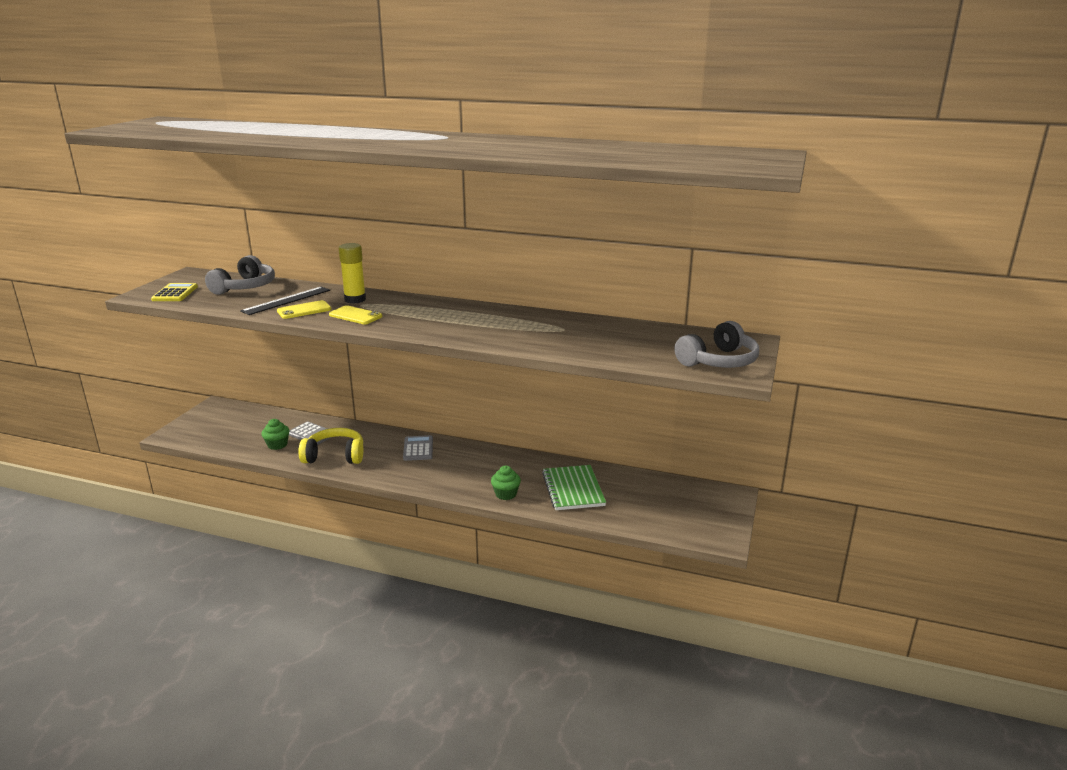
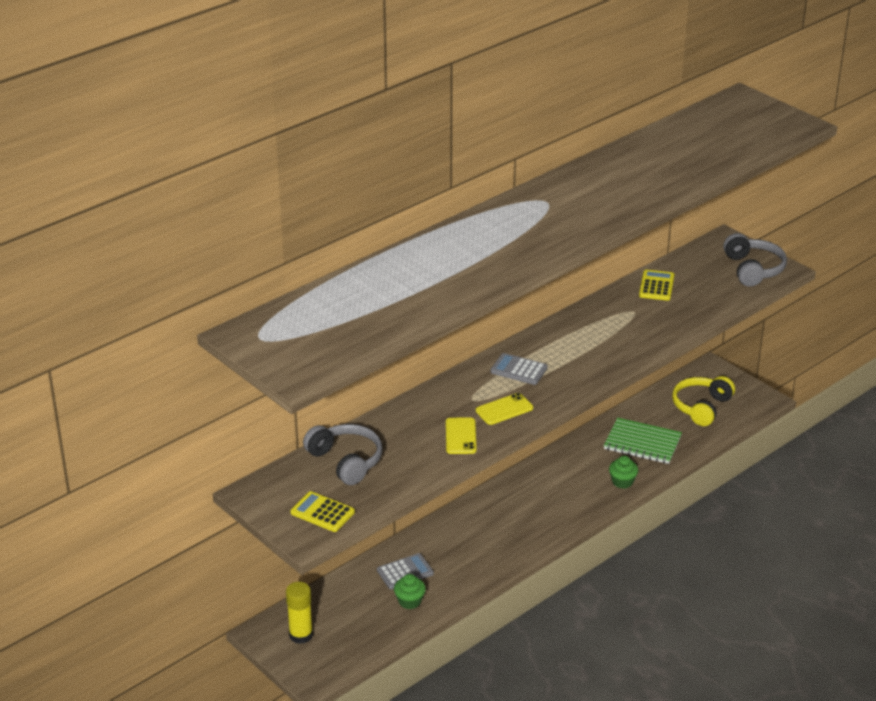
camera: 60 degrees left, 10 degrees up
black ruler [240,287,330,315] -> none
yellow headphones [298,428,363,464] -> yellow headphones moved to [672,376,735,426]
yellow glue stick [339,243,366,304] -> yellow glue stick moved to [286,582,313,644]
grey calculator [403,435,433,461] -> grey calculator moved to [490,353,548,385]
none -> yellow calculator [639,270,674,301]

